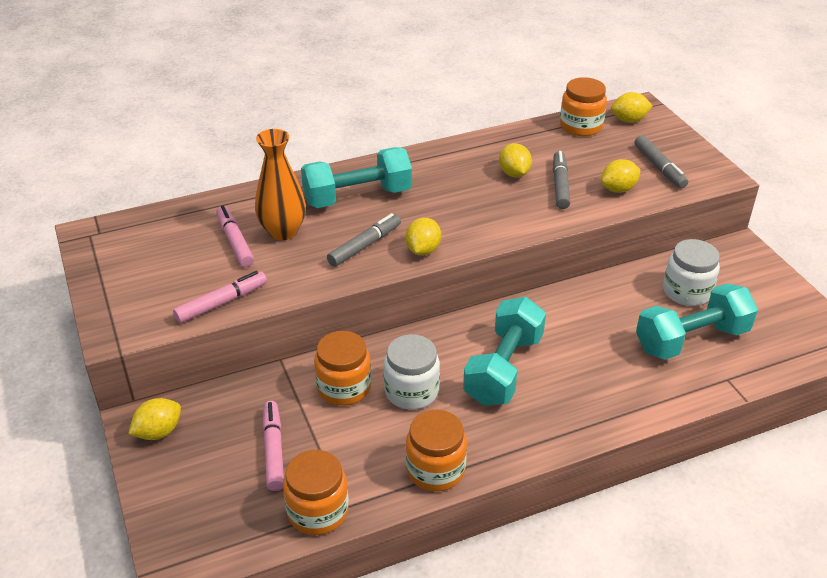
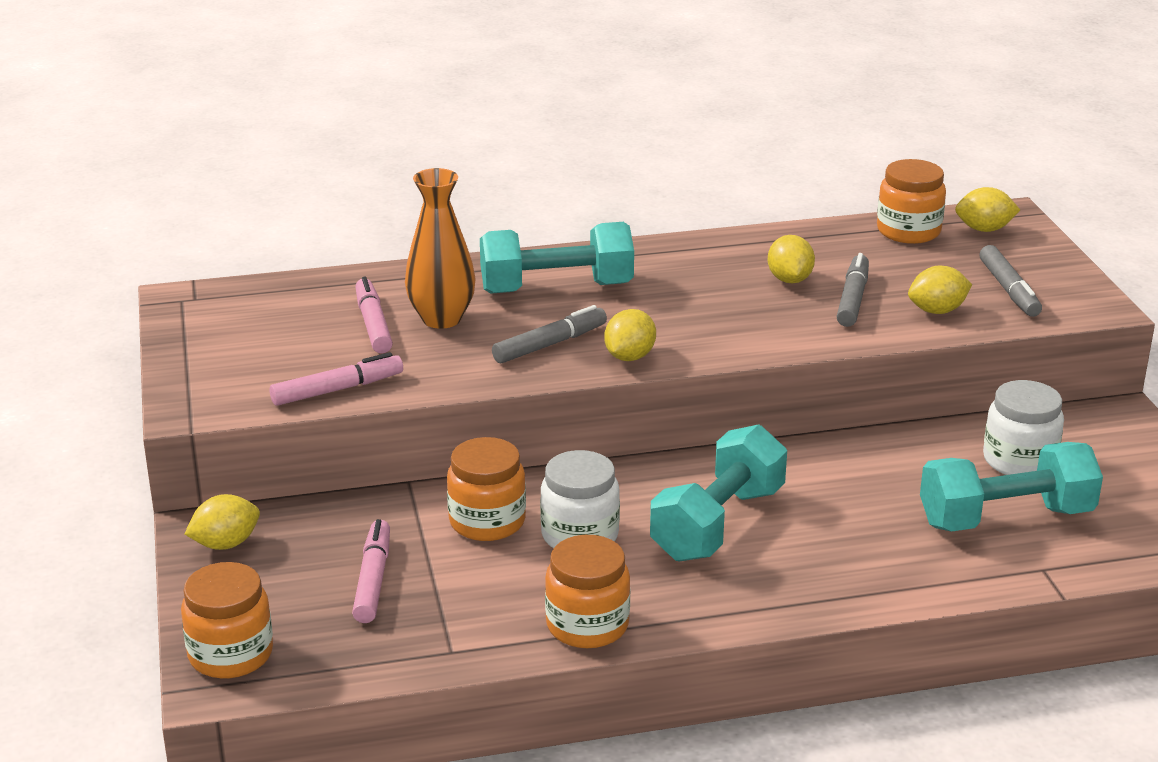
camera: 10 degrees right, 10 degrees down
orange jar [283,450,349,535] -> orange jar moved to [181,562,273,678]

